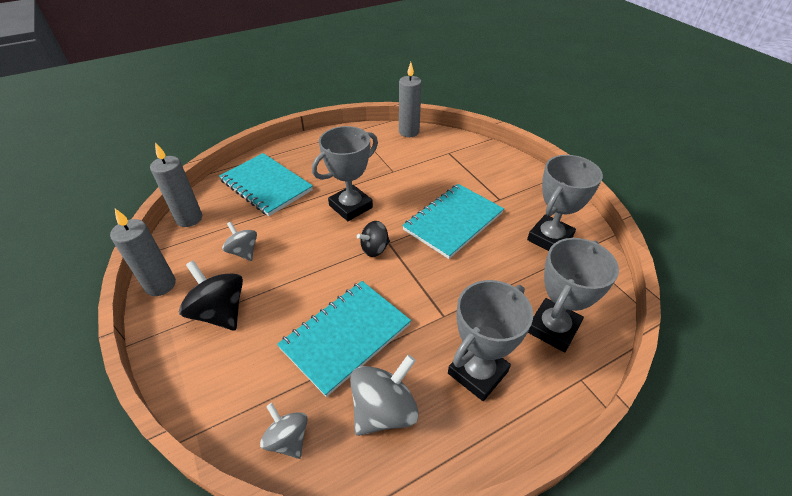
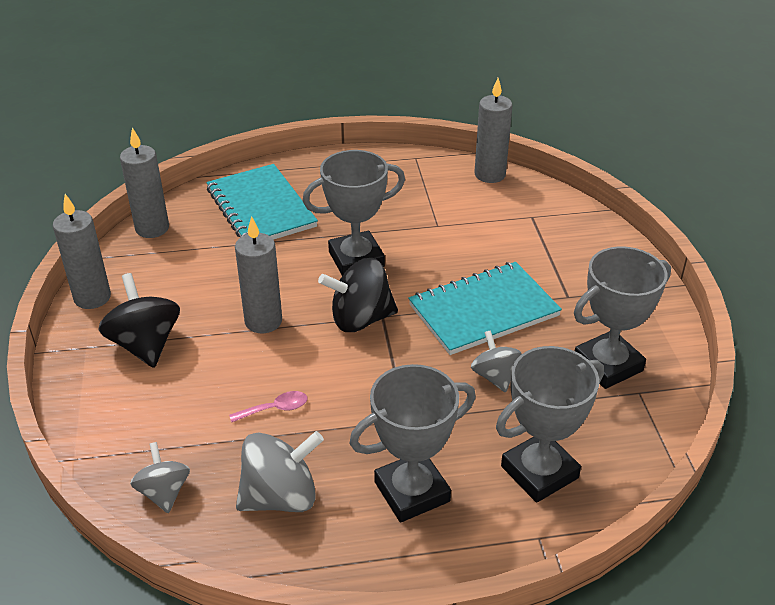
camera: 20 degrees right, 5 degrees down
grey spinning top [222,222,257,261] -> grey spinning top moved to [471,331,522,393]
turquoise notebook [277,281,411,397] -> pink spoon [229,391,307,422]
black spinning top [357,221,390,257] -> black spinning top [318,258,398,332], size x1.60
none -> grey candle [235,216,282,333]

